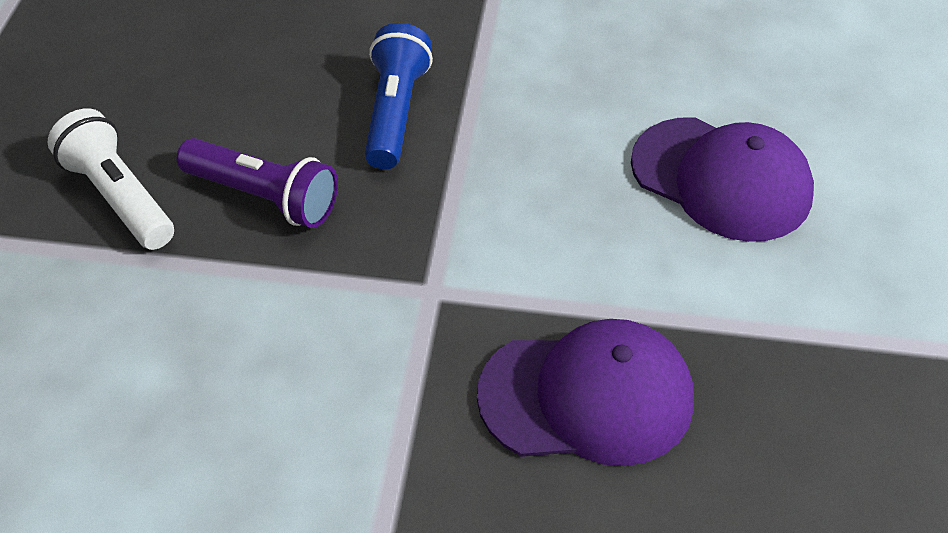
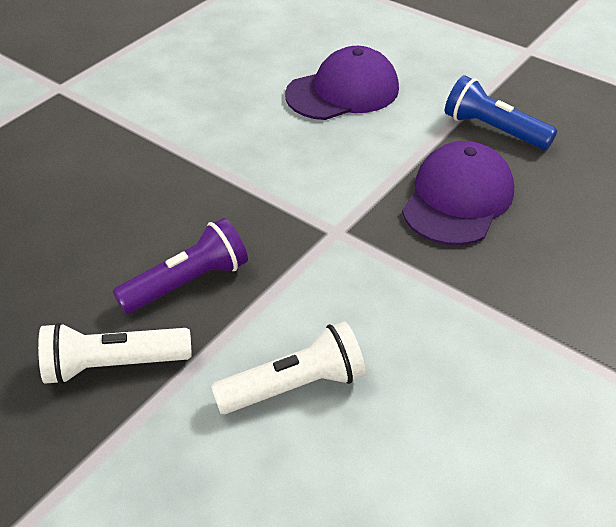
camera: 60 degrees left, 5 degrees down
blue flashlight [365,23,433,169] -> blue flashlight moved to [445,75,557,150]
none -> white flashlight [211,321,366,414]

